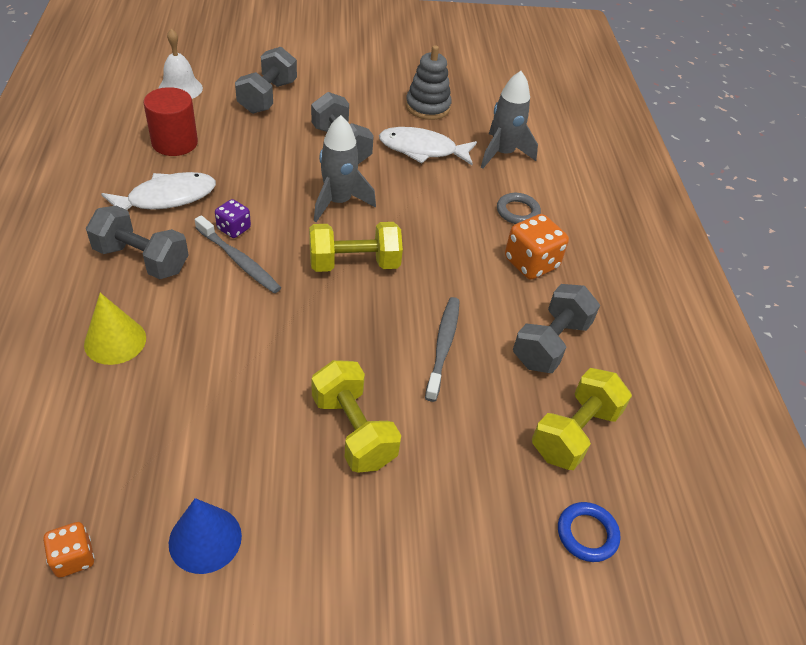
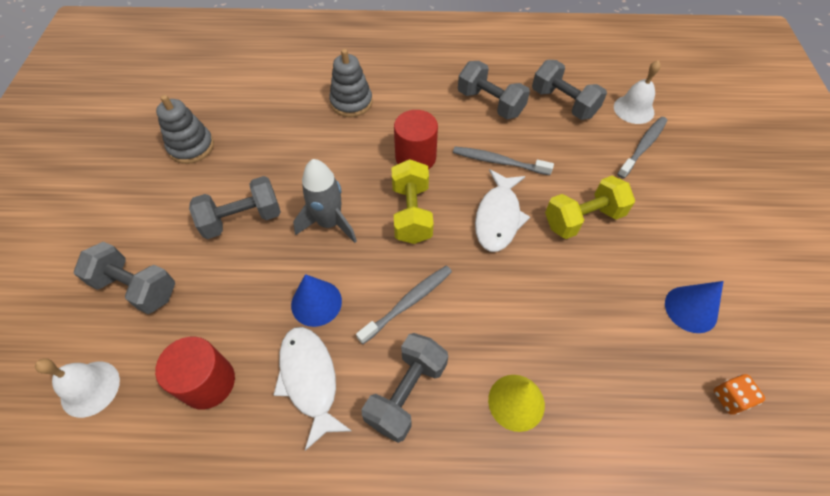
camera: 80 degrees left, 10 degrees up
purple dice [215,199,251,238] -> none
white fish [379,127,477,165] -> white fish moved to [475,169,530,252]
grey rocket [481,71,538,169] -> none
grey ring [497,193,541,224] -> grey stacking toy [329,49,372,117]
orange dice [505,214,569,279] -> none
yellow dumbbell [532,368,632,470] -> grey dumbbell [532,60,607,120]
blue ring [558,502,620,562] -> white bell [614,60,661,124]
none -> blue cone [291,274,342,327]
none -> red cylinder [394,110,438,169]
none -> grey toothbrush [617,117,667,179]

